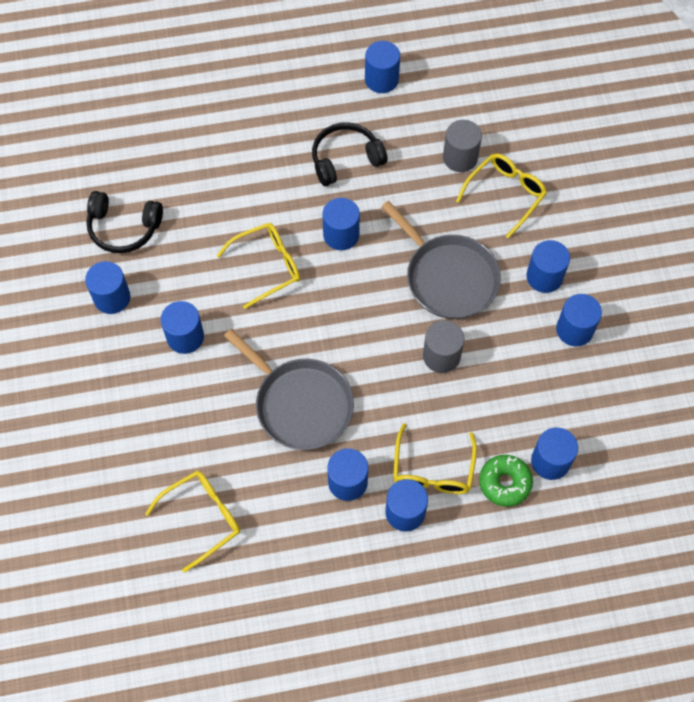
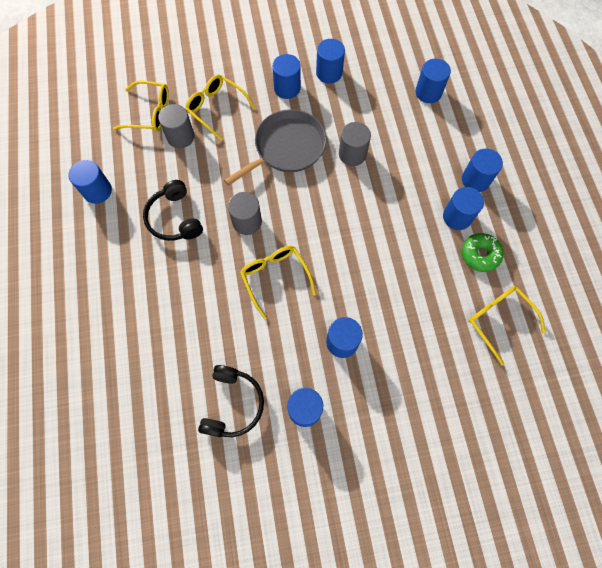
camera: 90 degrees left, 5 degrees up
grey pan [224,329,354,450] -> none
blue cylinder [323,198,360,250] -> grey cylinder [228,192,262,235]
yellow glasses [393,423,477,494] -> yellow glasses moved to [113,81,169,132]
green donut [479,455,533,507] -> green donut moved to [461,233,504,272]

